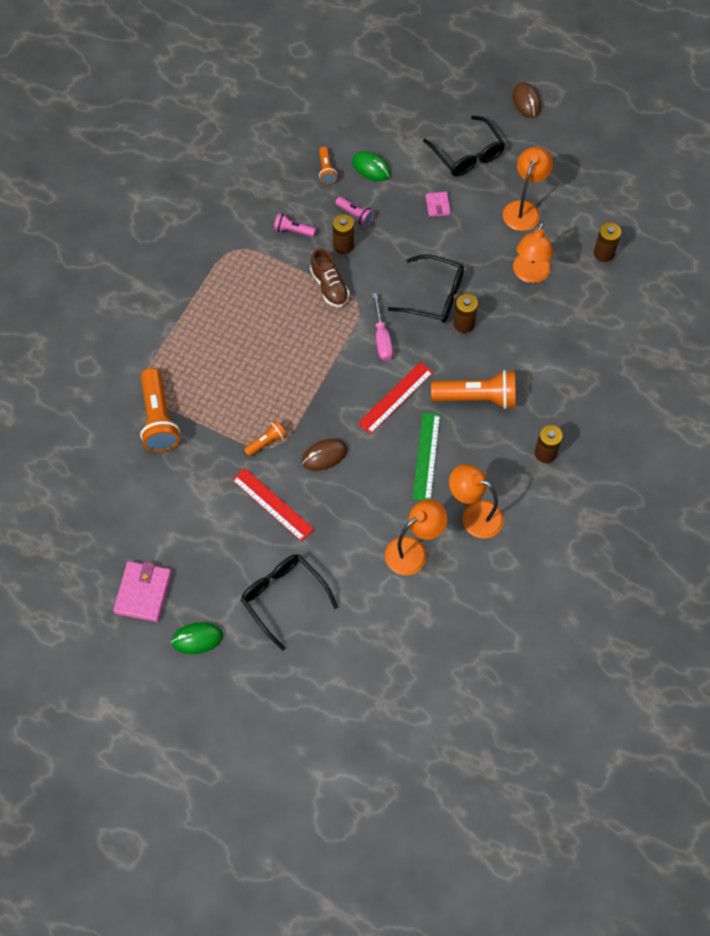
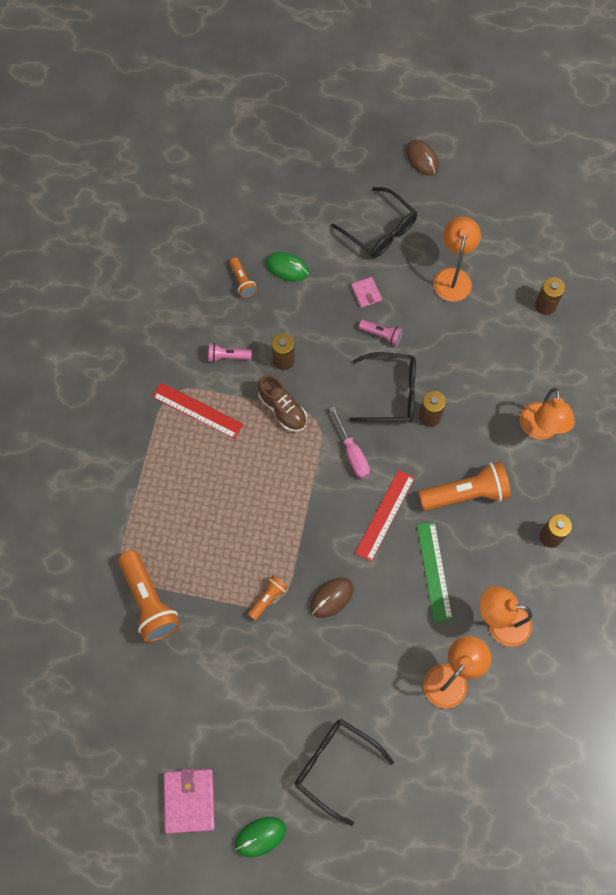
camera: 15 degrees left, 5 degrees up
red ruler [232,468,314,542] -> red ruler moved to [152,383,244,439]
pink flashlight [335,197,374,227] -> pink flashlight moved to [359,320,403,346]
orange lamp [513,221,553,283] -> orange lamp moved to [520,388,575,440]

